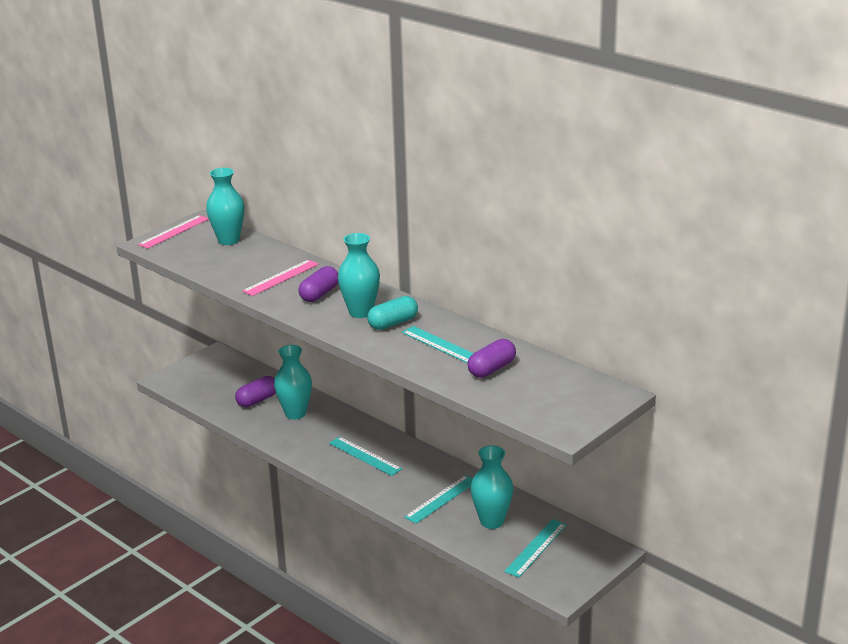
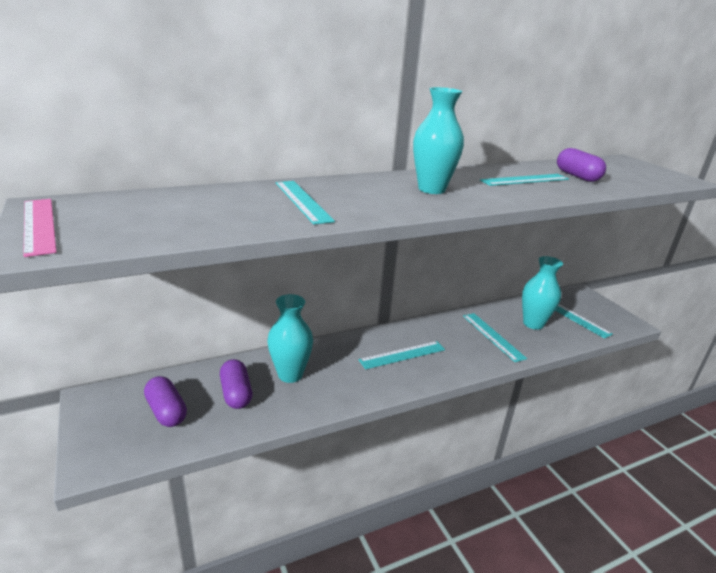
camera: 70 degrees left, 0 degrees up
turquoise vase [206,168,244,245] -> none
pink ruler [242,259,319,296] -> turquoise ruler [276,181,335,225]
purple capsule [298,266,338,302] -> purple capsule moved to [144,376,187,427]
turquoise capsule [367,296,418,330] -> none

